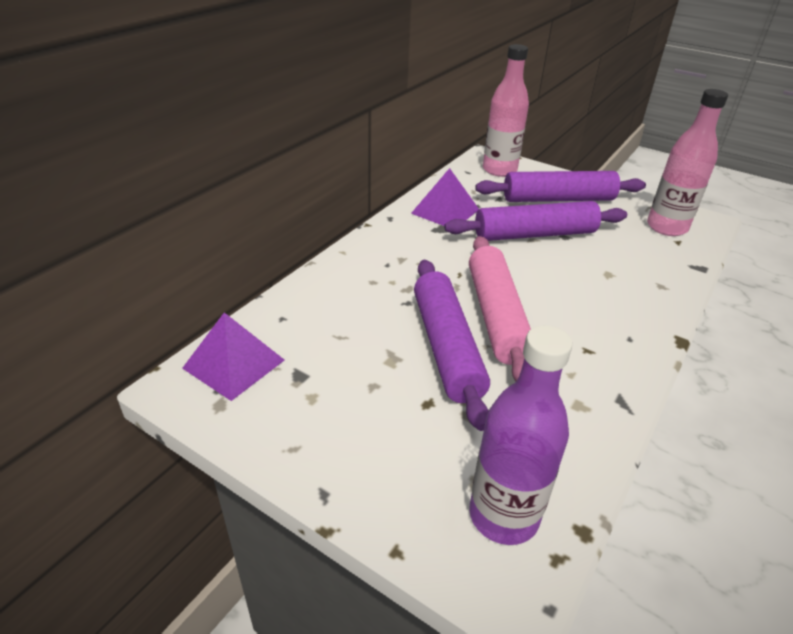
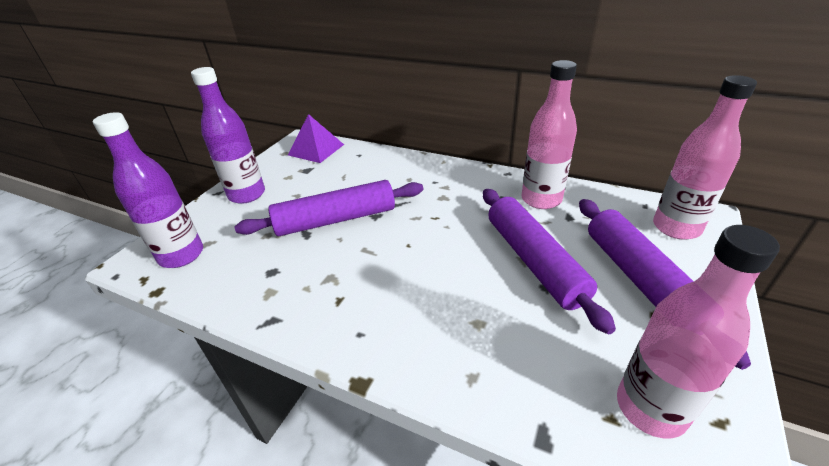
camera: 85 degrees right, 0 degrees up
purple pyramid [411,168,479,226] -> pink bottle [521,60,577,209]
pink rolling pin [469,236,531,381] -> none
none -> purple bottle [191,67,265,204]

